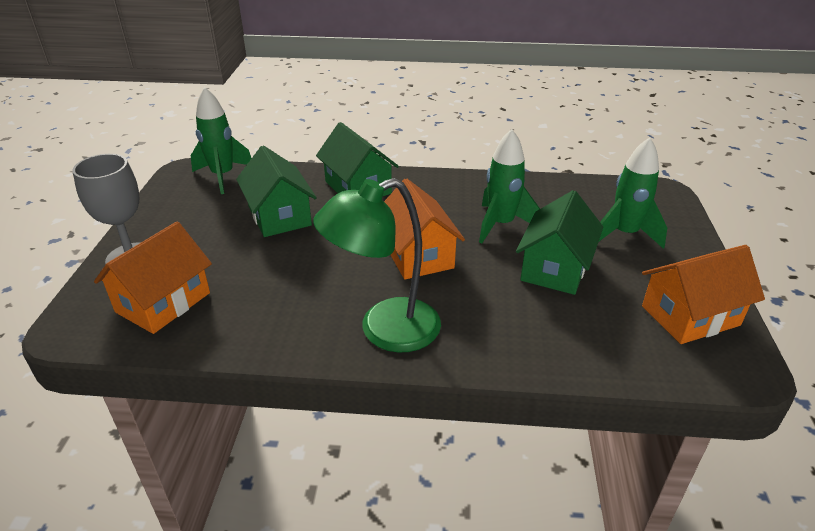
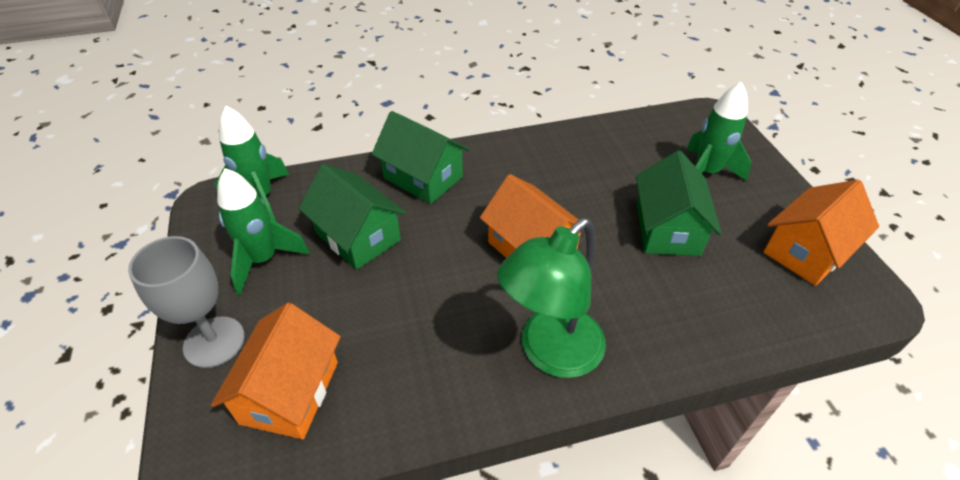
camera: 20 degrees left, 10 degrees up
green rocket [479,129,540,243] -> green rocket moved to [217,168,309,295]

